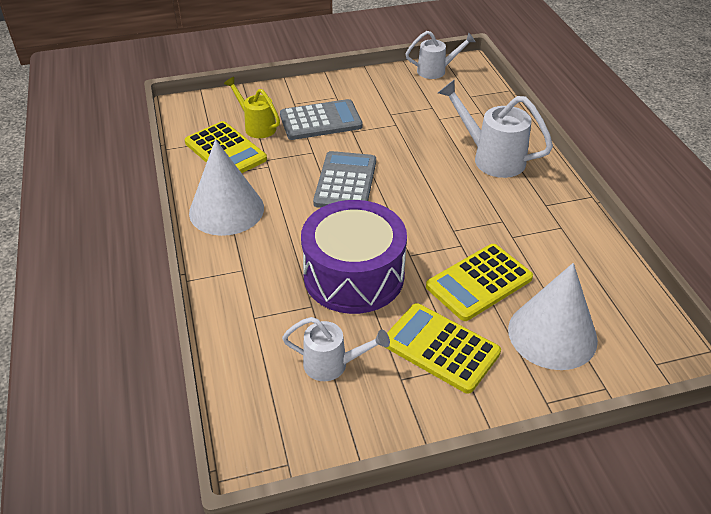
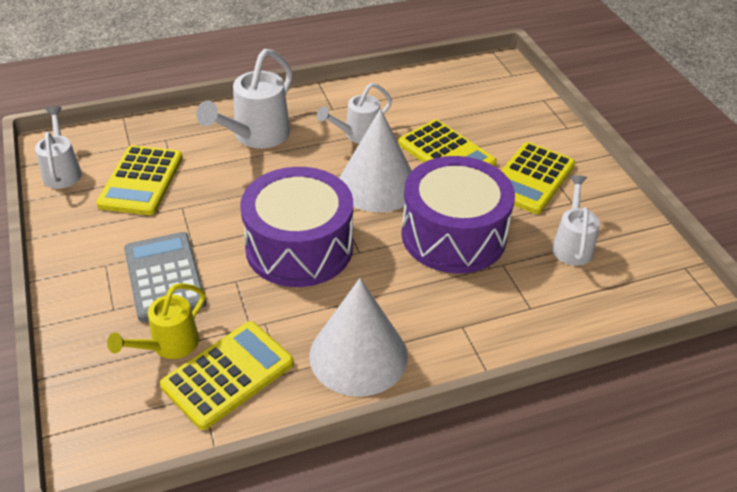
camera: 95 degrees left, 0 degrees up
grey calculator [313,151,376,208] -> purple drum [240,167,353,287]
white cone [508,263,598,370] -> white cone moved to [339,109,412,212]
none -> yellow calculator [96,145,183,215]
none -> white watering can [317,83,392,144]

